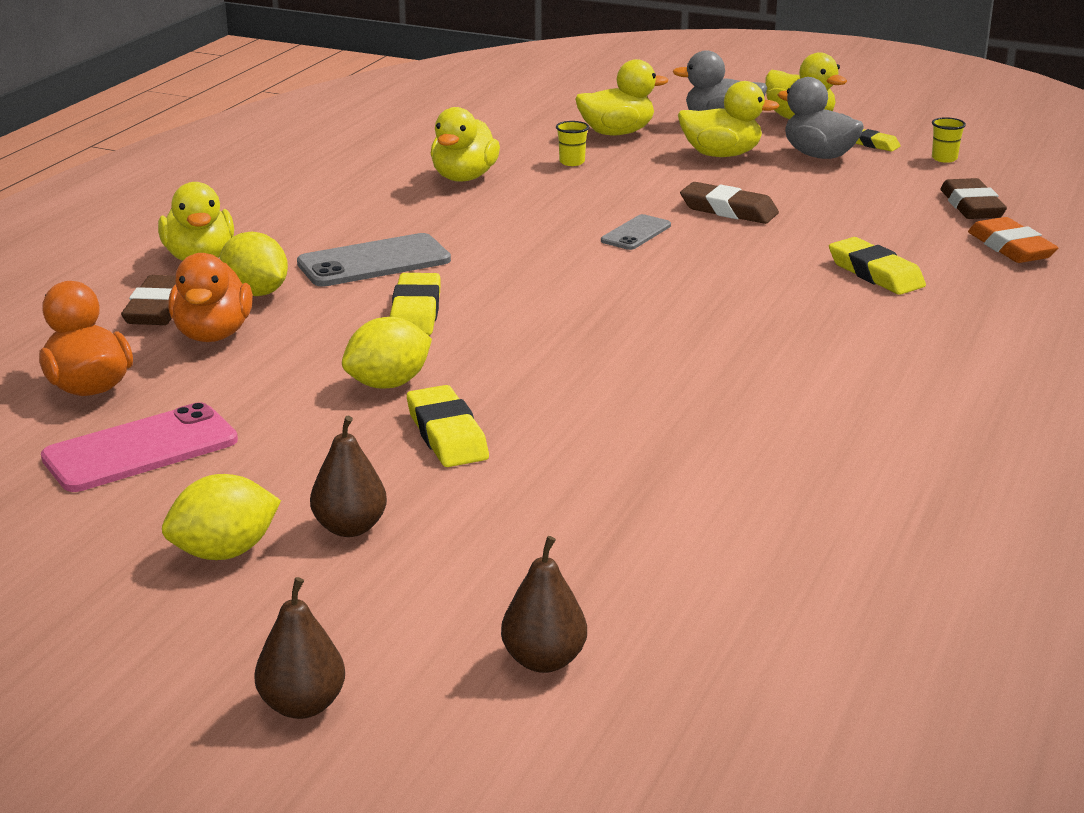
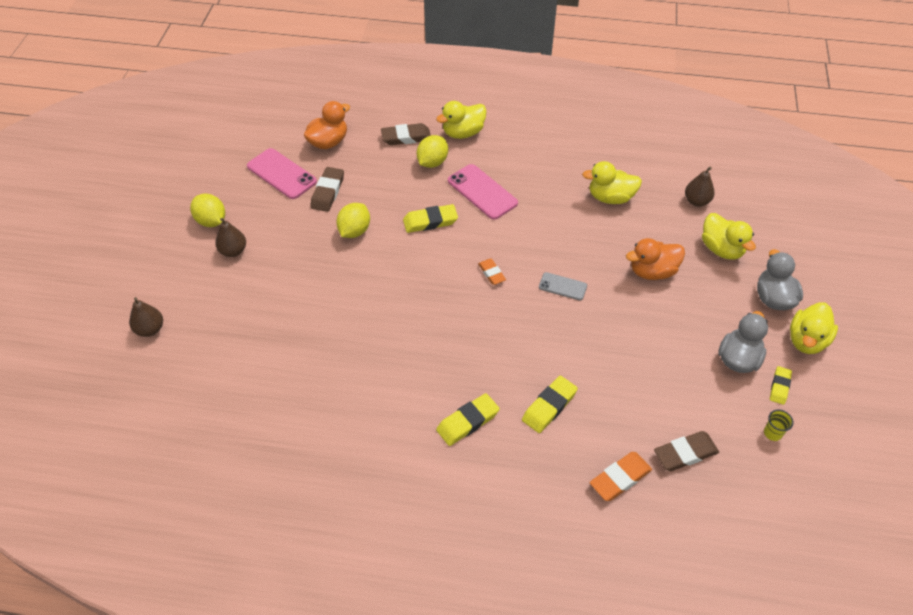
camera: 75 degrees right, 25 degrees up
orange duck [168,253,253,342] -> orange duck moved to [626,238,685,280]
brown pear [254,577,345,719] -> brown pear moved to [685,167,715,206]
grey phone [297,233,451,287] -> pink phone [448,164,518,220]
yellow lemon [342,317,432,389] -> yellow lemon turned 75 degrees clockwise [336,203,370,238]
yellow eraser [407,385,489,467] -> yellow eraser moved to [436,393,500,446]
yellow cup [556,121,589,166] -> none
yellow duck [678,81,780,157] -> none
brown eraser [680,182,779,224] -> brown eraser moved to [310,167,344,212]
none -> orange eraser [478,259,506,285]

